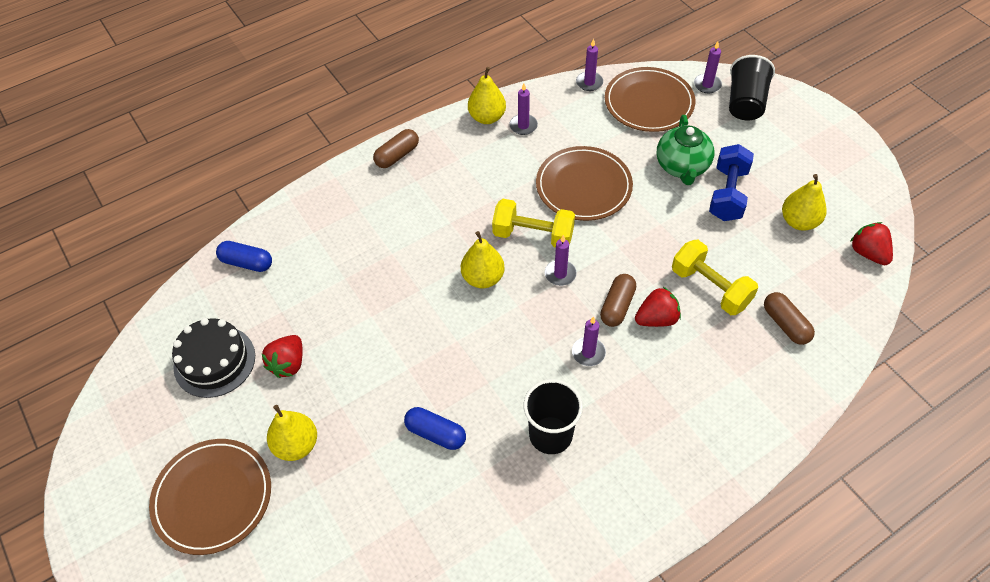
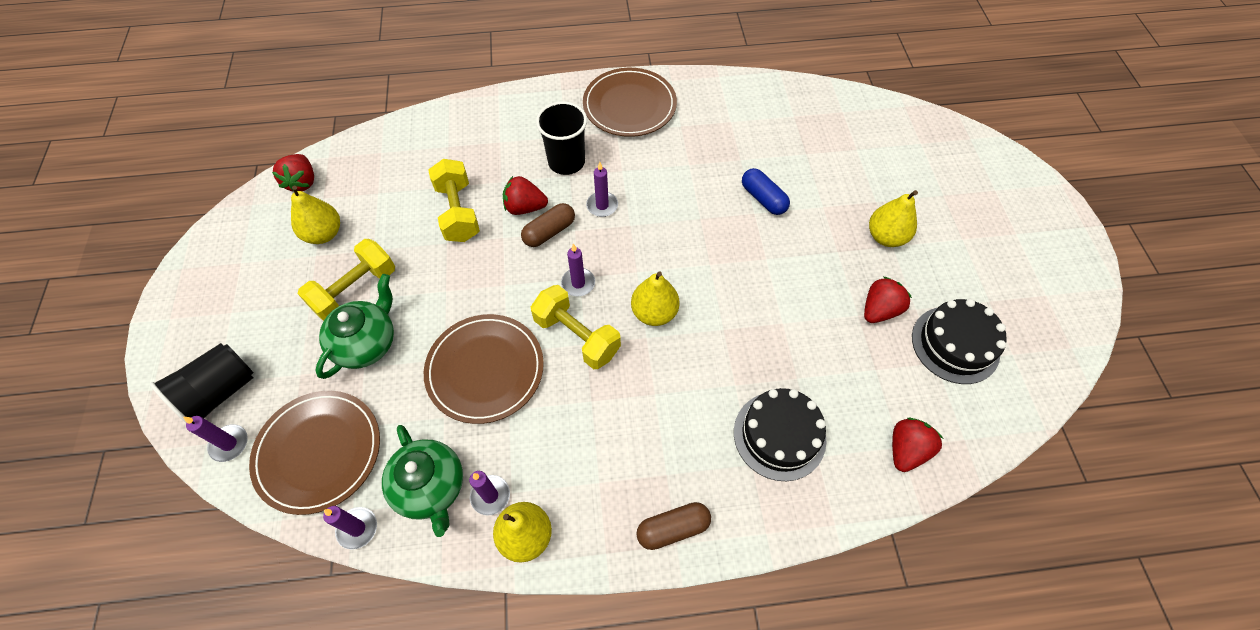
camera: 155 degrees left, 5 degrees up
brown plate [149,439,271,555] -> brown plate moved to [583,68,677,137]
blue capsule [216,241,272,272] -> red strawberry [892,418,943,472]
black cup [524,379,583,454] -> black cup moved to [536,101,587,175]
blue dumbbell [709,144,754,221] -> yellow dumbbell [298,239,395,321]
brown capsule [764,292,815,345] -> none
none -> green teapot [382,425,463,537]
none -> black cake [734,388,826,481]

